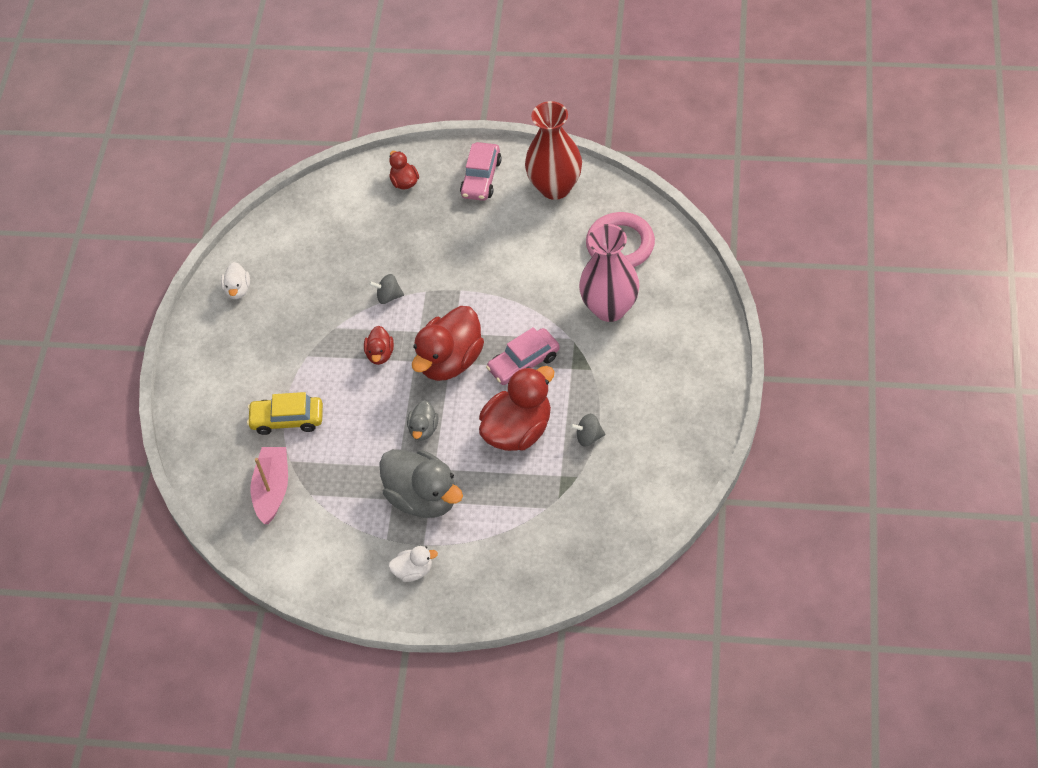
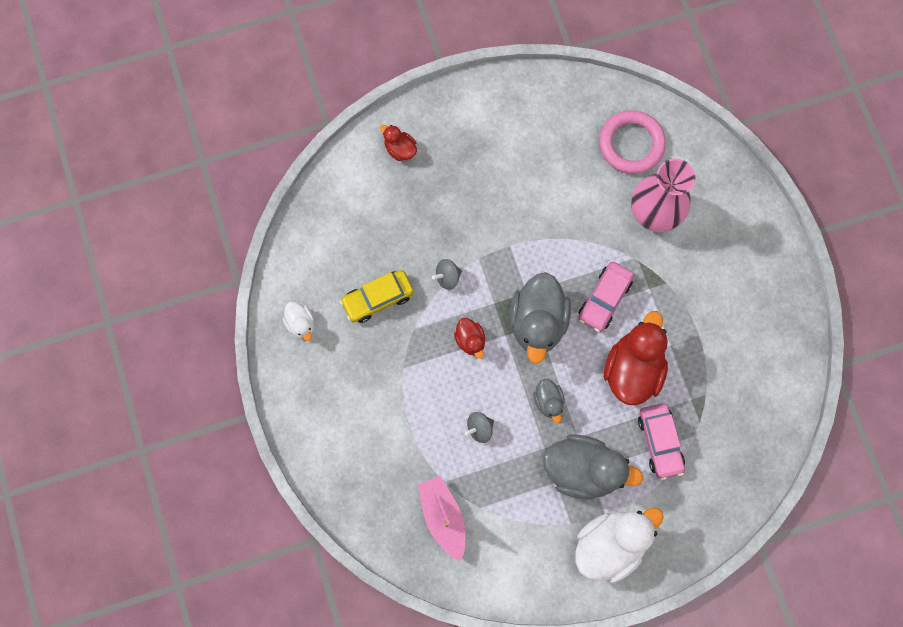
camera: 30 degrees left, 20 degrees up
yellow car [247,392,323,435] -> yellow car moved to [340,270,414,323]
white duck [388,546,438,582] -> white duck [575,508,664,583], size x2.04
red duck [412,306,484,381] -> grey duck [510,272,571,364]
pink car [460,142,502,201] -> pink car moved to [638,403,685,480]
red vase [525,101,582,200] -> none
grey spinning top [570,414,605,447] -> grey spinning top moved to [465,412,494,443]

